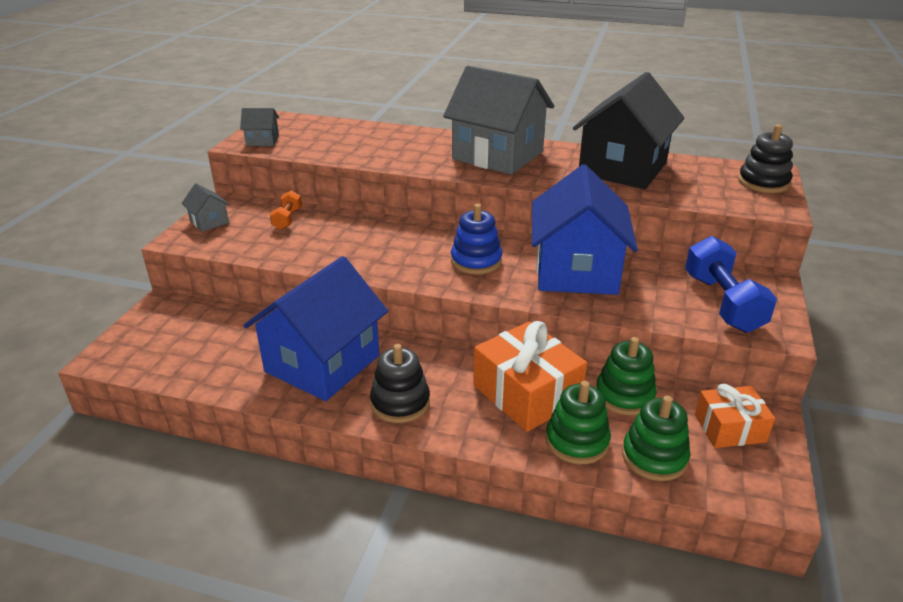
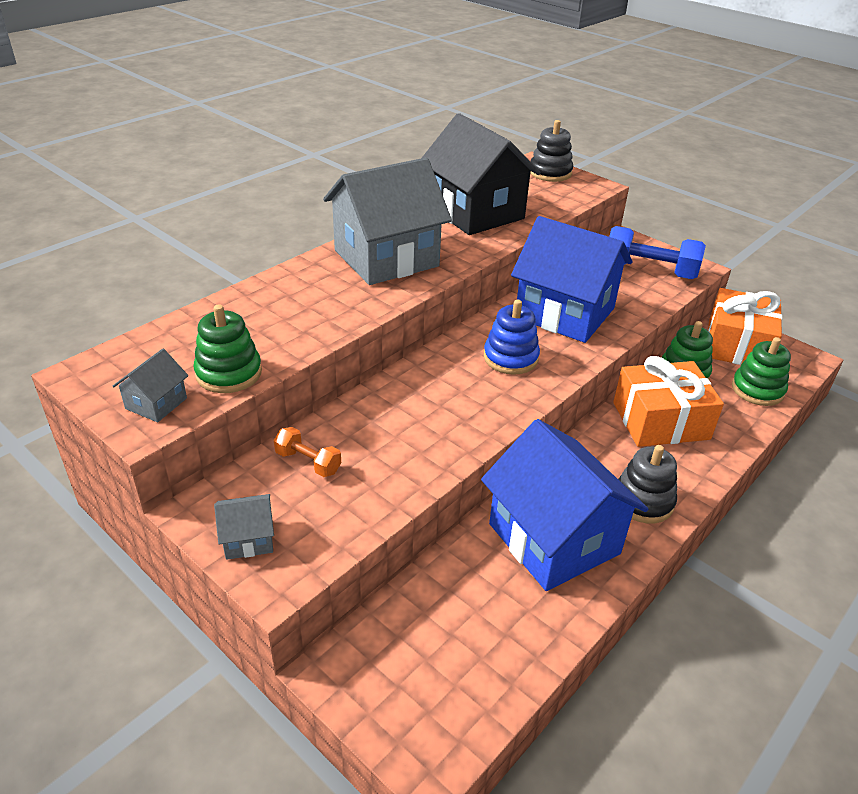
camera: 65 degrees left, 5 degrees up
green stacking toy [546,381,611,464] -> green stacking toy moved to [194,305,262,393]
orange gift [695,384,775,448] -> orange gift [708,288,782,365], size x1.62

